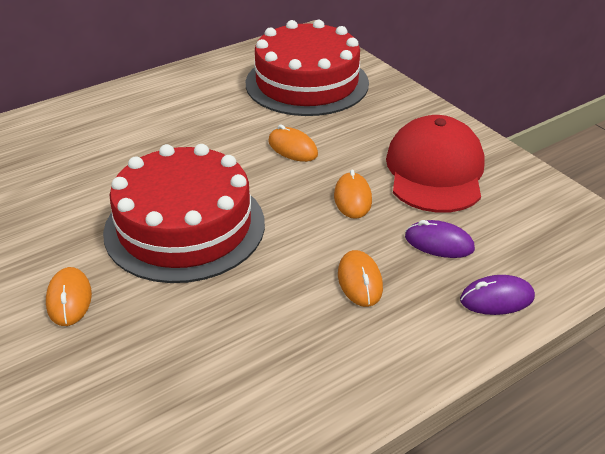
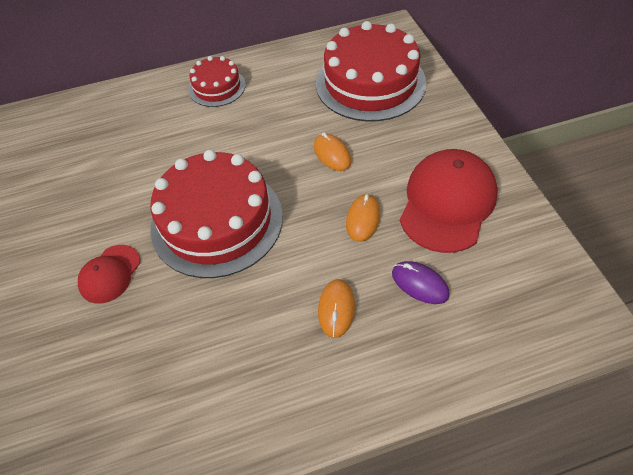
camera: 20 degrees right, 15 degrees up
orange mouse [46,267,92,326] -> red cap [78,245,140,304]
purple mouse [460,275,535,315] -> none
none -> red cake [188,56,246,107]

